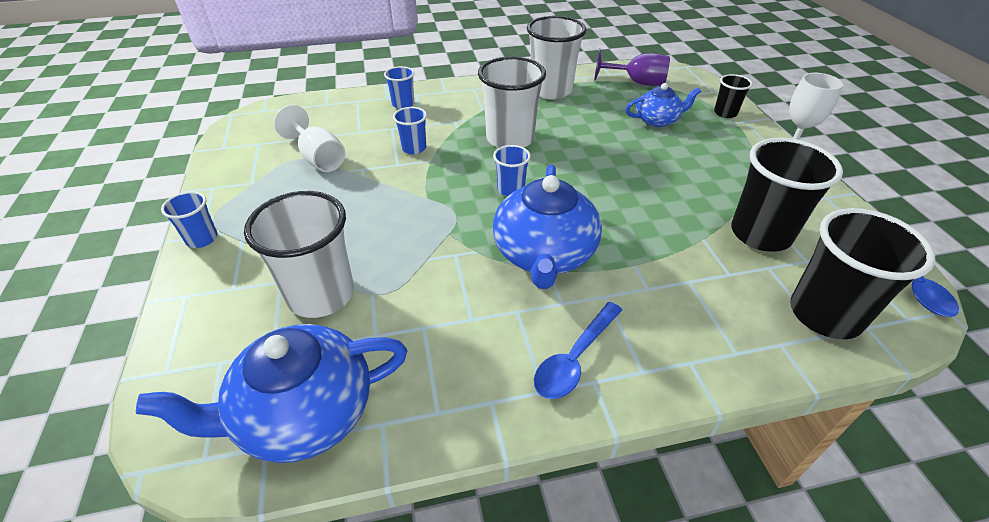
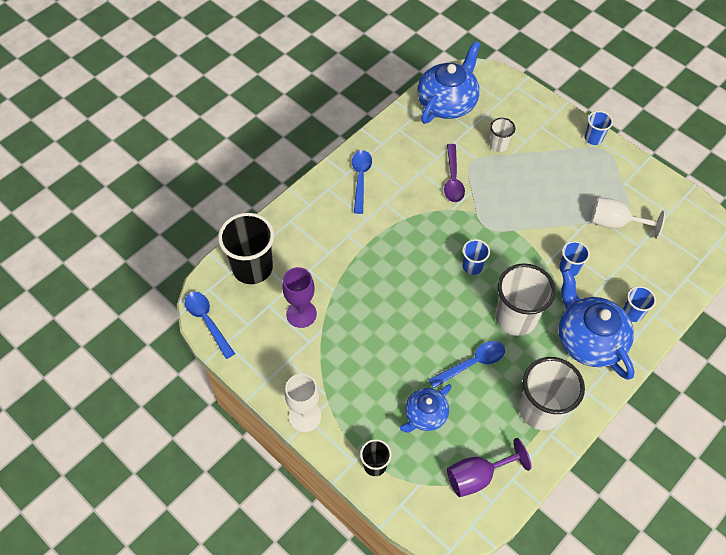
camera: 145 degrees right, 15 degrees up
white cup [244,191,354,318] -> white cup [489,118,515,152], size x0.51
blue teapot [493,165,602,289] -> blue teapot moved to [559,269,635,380]
black cup [731,137,843,252] -> purple goblet [282,267,317,328]
none -> blue spoon [429,341,505,388]
none -> purple spoon [444,144,465,202]

